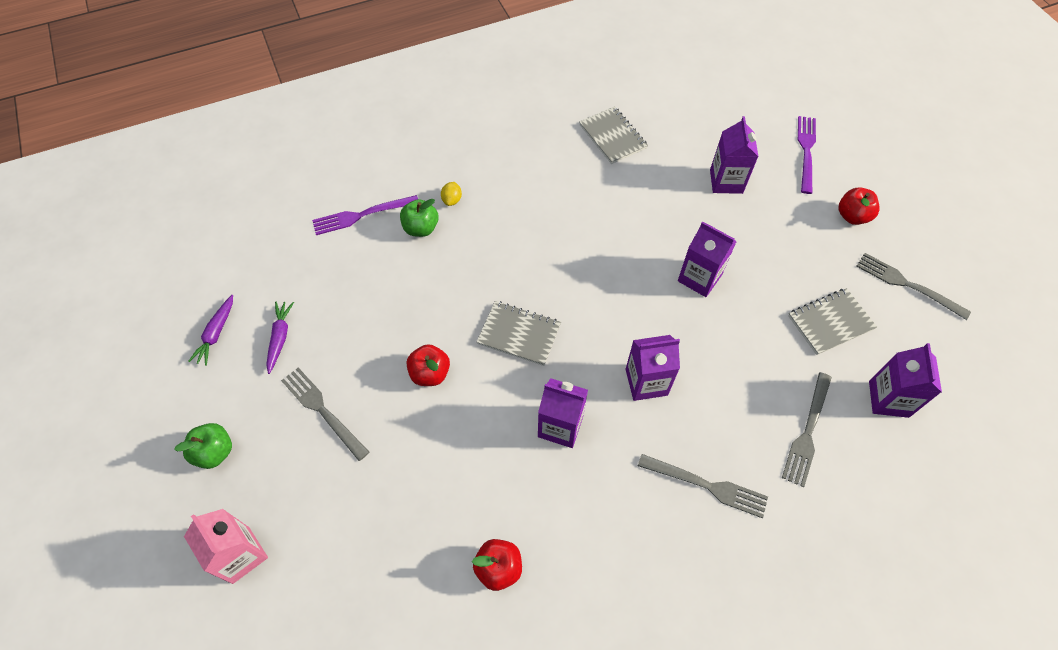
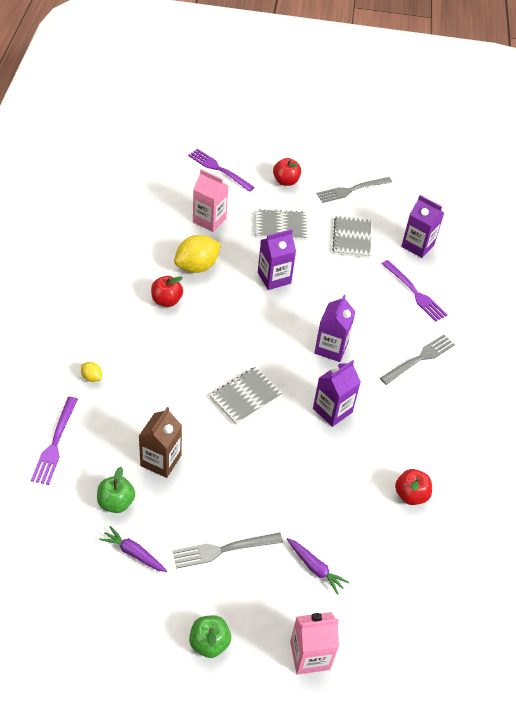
camera: 65 degrees left, 10 degrees down
purple carrot [189,295,233,366] -> purple carrot moved to [287,538,349,595]
green apple [400,199,439,237] -> green apple moved to [97,467,135,513]
red apple [407,344,450,386] -> red apple moved to [151,276,183,307]
grey notebook [579,106,648,164] -> grey notebook moved to [255,209,307,240]
purple carton [710,116,759,194] -> pink carton [193,169,229,232]
grey fork [782,372,832,487] -> purple fork [382,260,447,322]
none -> brown carton [139,407,182,478]
none -> yellow lemon [174,235,221,273]

